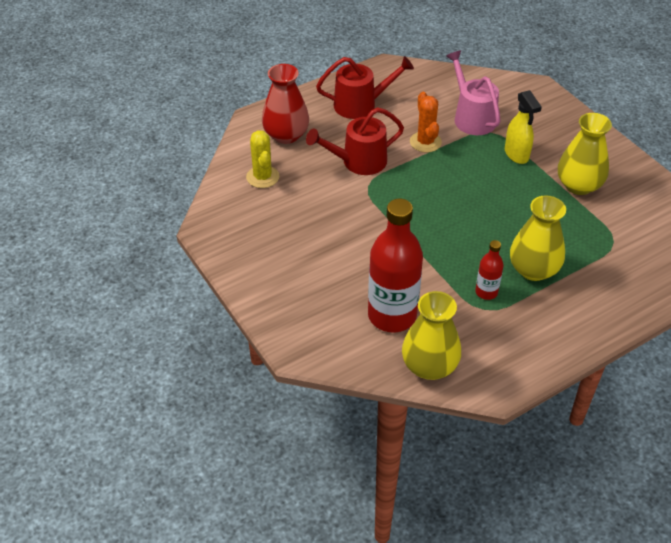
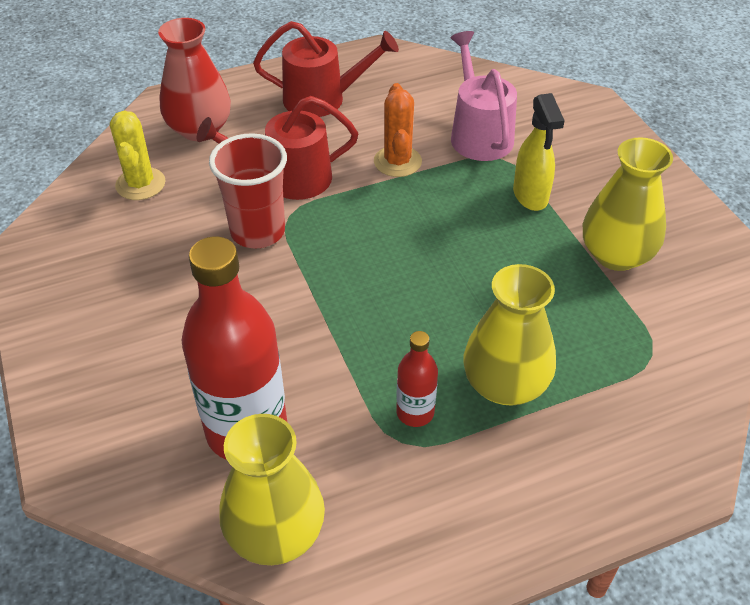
camera: 10 degrees right, 0 degrees up
none -> red cup [209,133,287,248]

